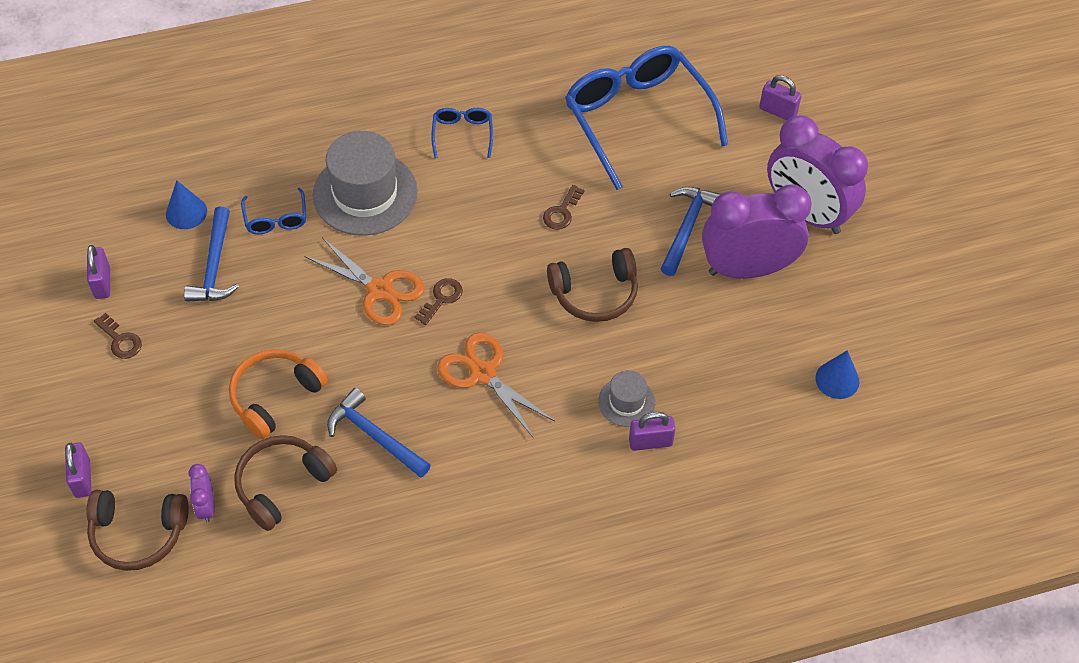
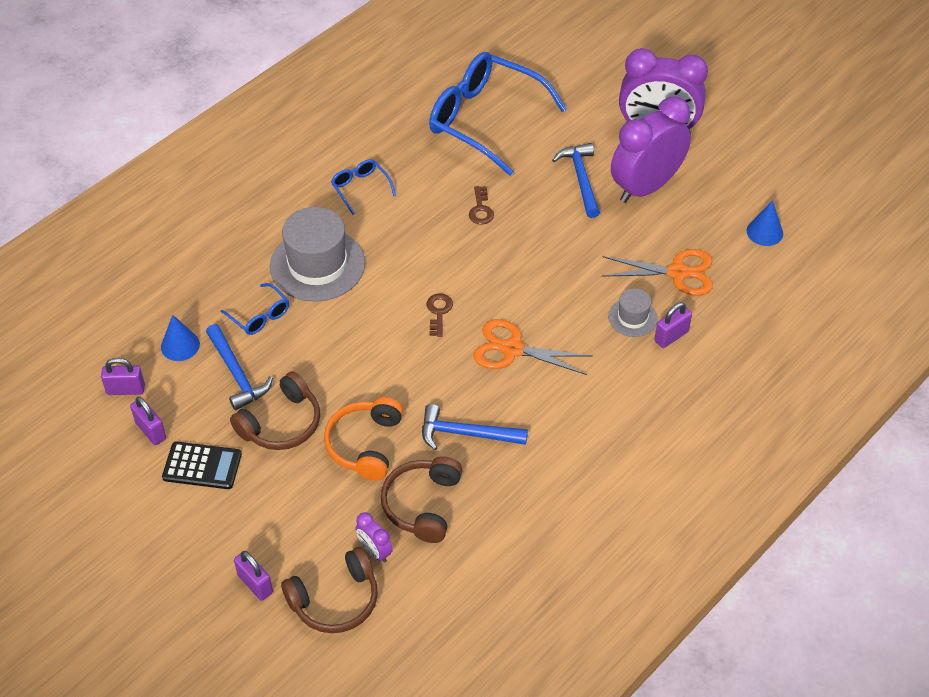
camera: 30 degrees left, 5 degrees down
brown key [94,313,142,359] -> black calculator [162,442,242,489]
orange scissors [305,238,425,325] -> orange scissors moved to [602,249,713,296]
brown headphones [547,248,638,322] -> brown headphones moved to [230,371,320,450]
purple padlock [759,75,802,120] -> purple padlock moved to [101,358,145,395]

